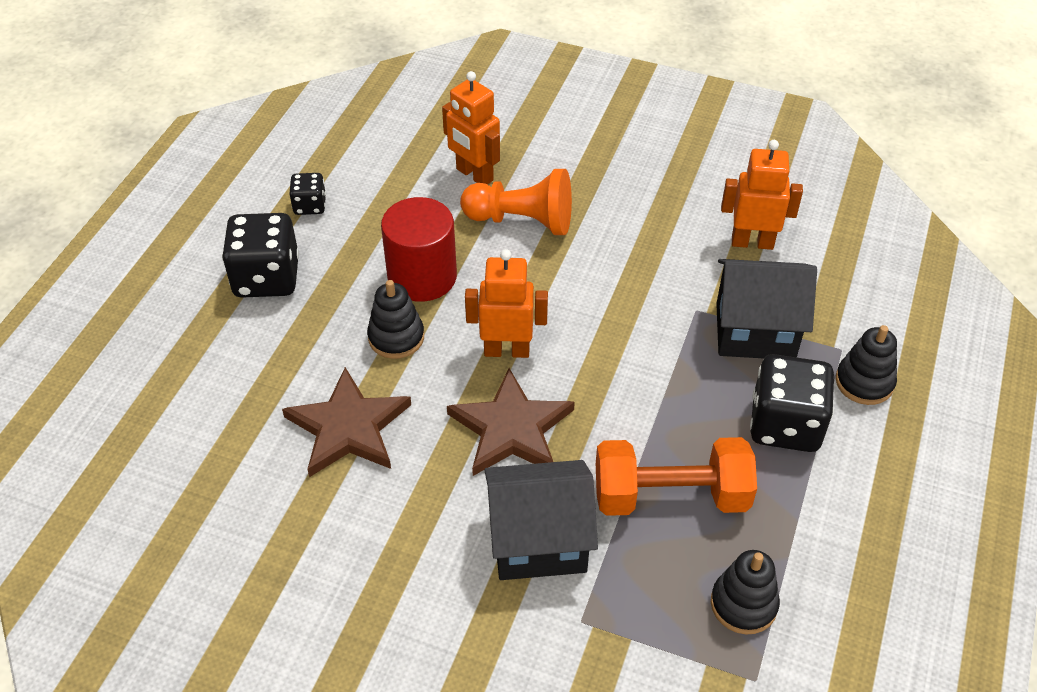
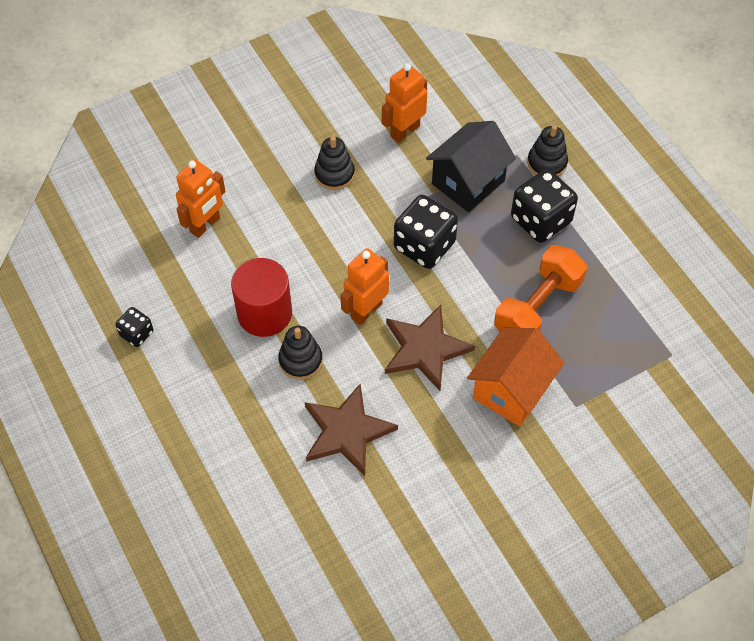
camera: 50 degrees left, 10 degrees up
black dice [222,213,299,298] -> black dice moved to [394,195,458,269]
orange robot [442,71,500,185] -> orange robot turned 45 degrees counterclockwise [176,160,226,238]
orange pawn [460,169,572,235] -> none
black house [484,460,598,580] -> orange house [467,328,564,426]
black stacking toy [711,550,780,635] -> black stacking toy moved to [314,136,355,190]

